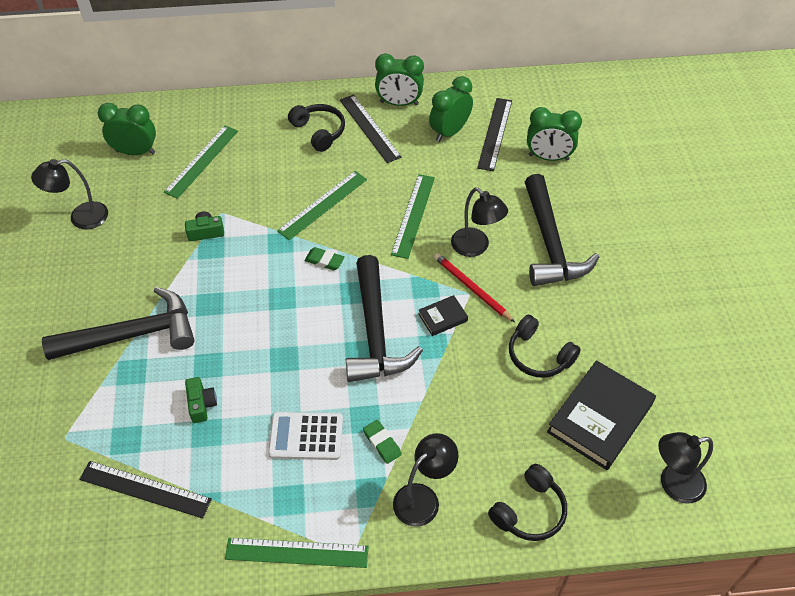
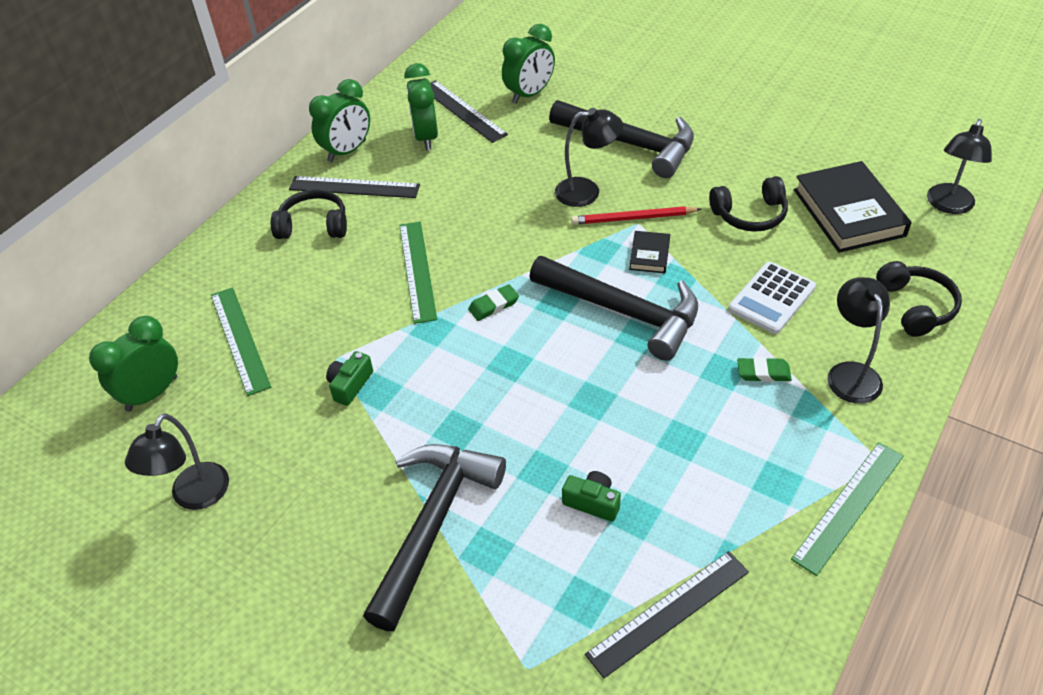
camera: 50 degrees left, 5 degrees down
white calculator [268,412,343,460] -> white calculator moved to [728,262,816,334]
green ruler [391,174,435,259] -> none

